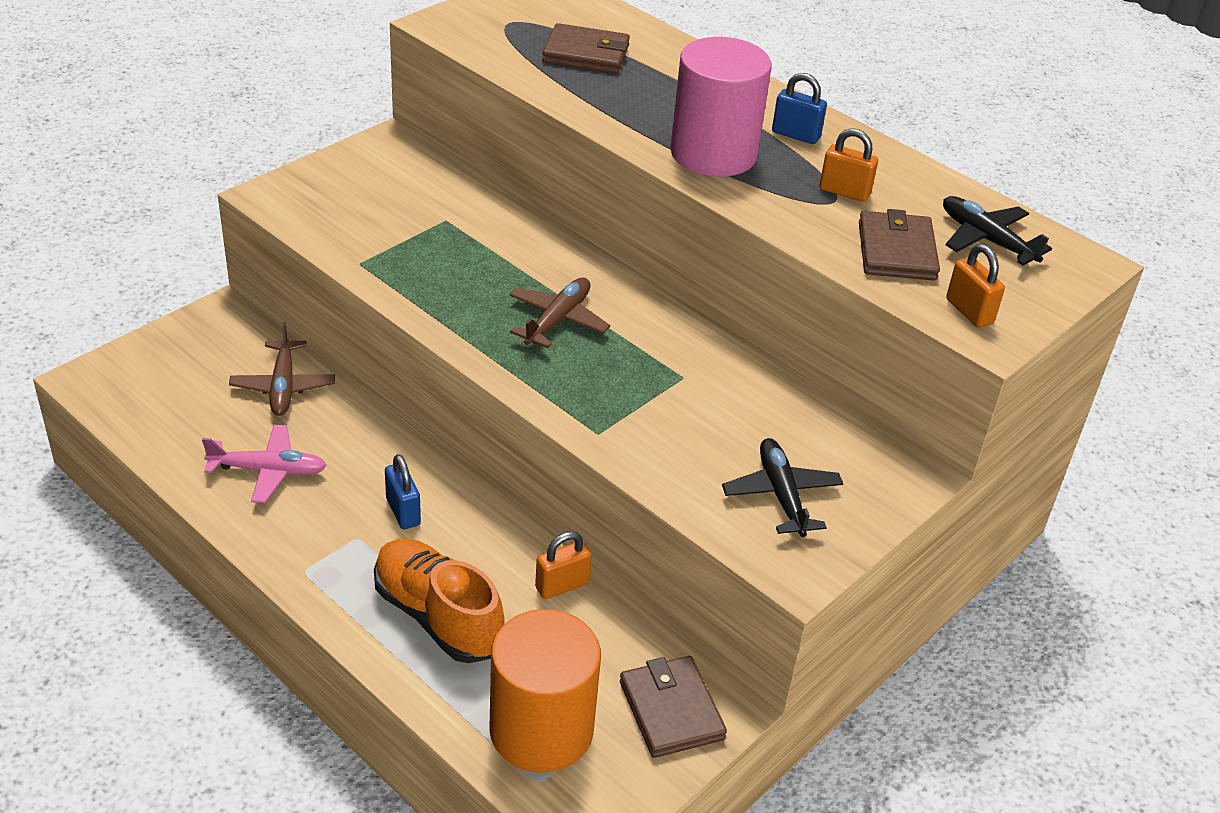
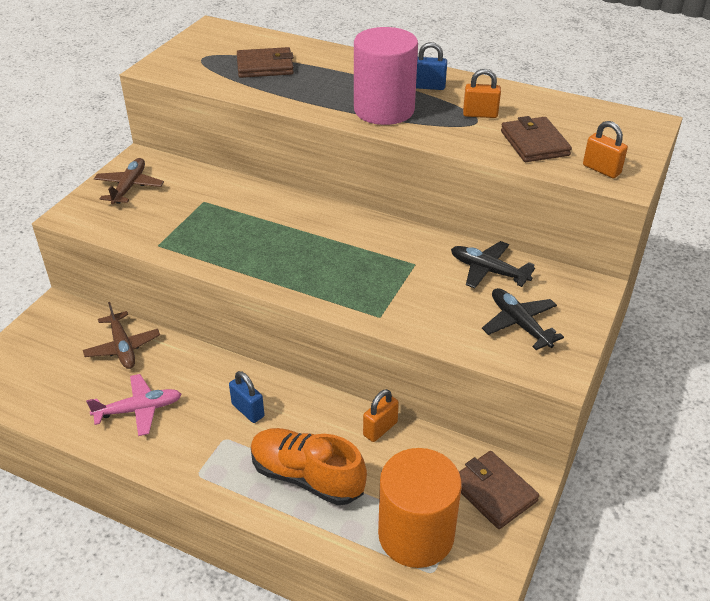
camera: 15 degrees left, 0 degrees up
brown plane [510,277,610,348] -> brown plane moved to [94,158,164,204]
black plane [943,196,1052,265] -> black plane moved to [451,241,535,288]

